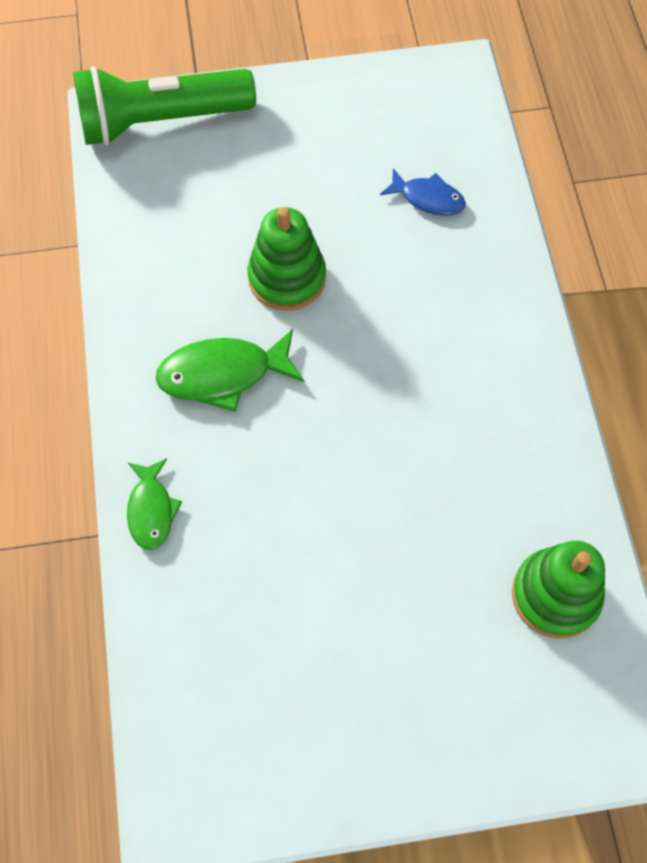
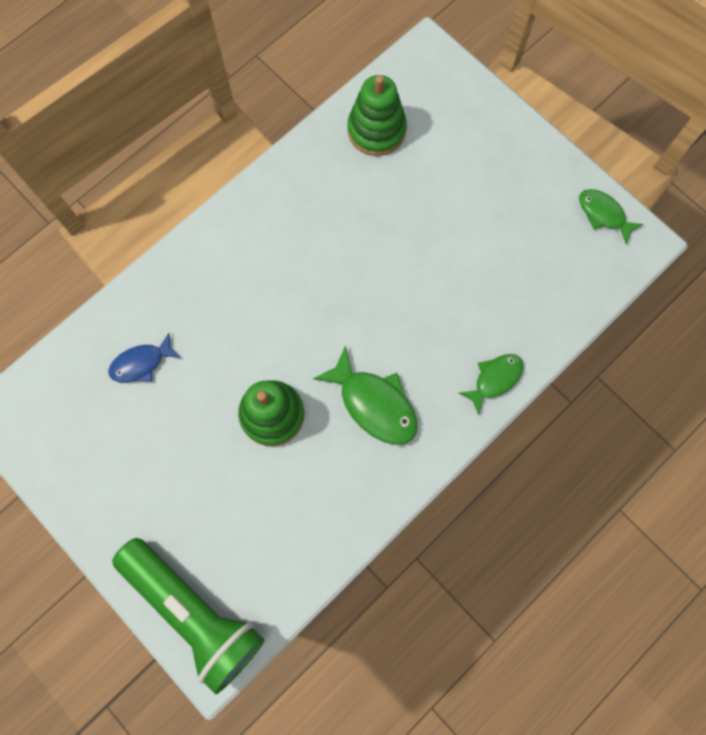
camera: 125 degrees left, 10 degrees up
blue fish [380,168,466,216] -> blue fish turned 105 degrees counterclockwise [108,333,181,383]
none -> green fish [579,189,644,244]

